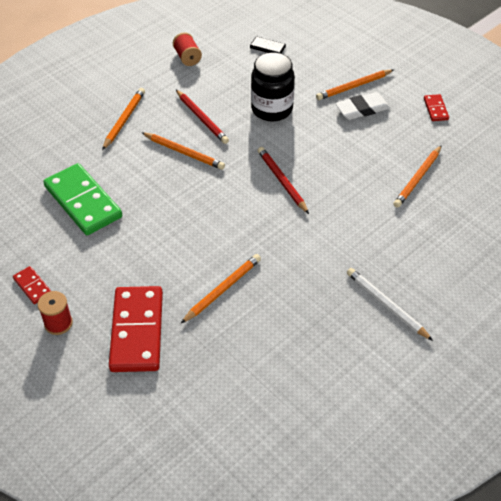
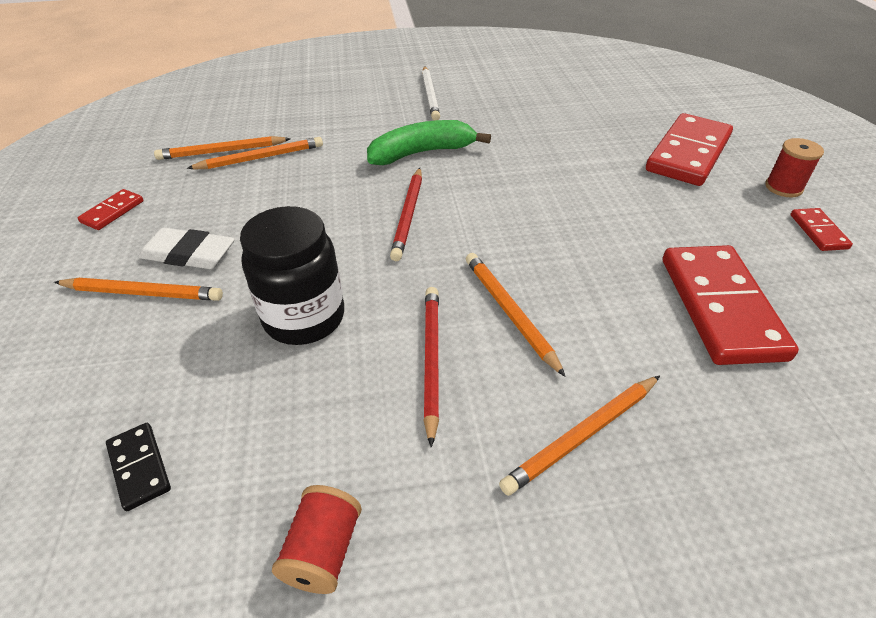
camera: 145 degrees left, 5 degrees down
green domino [43,163,122,235] -> red domino [663,245,799,365]
orange pencil [181,254,261,323] -> orange pencil moved to [154,136,291,160]
none -> green banana [367,120,491,165]

